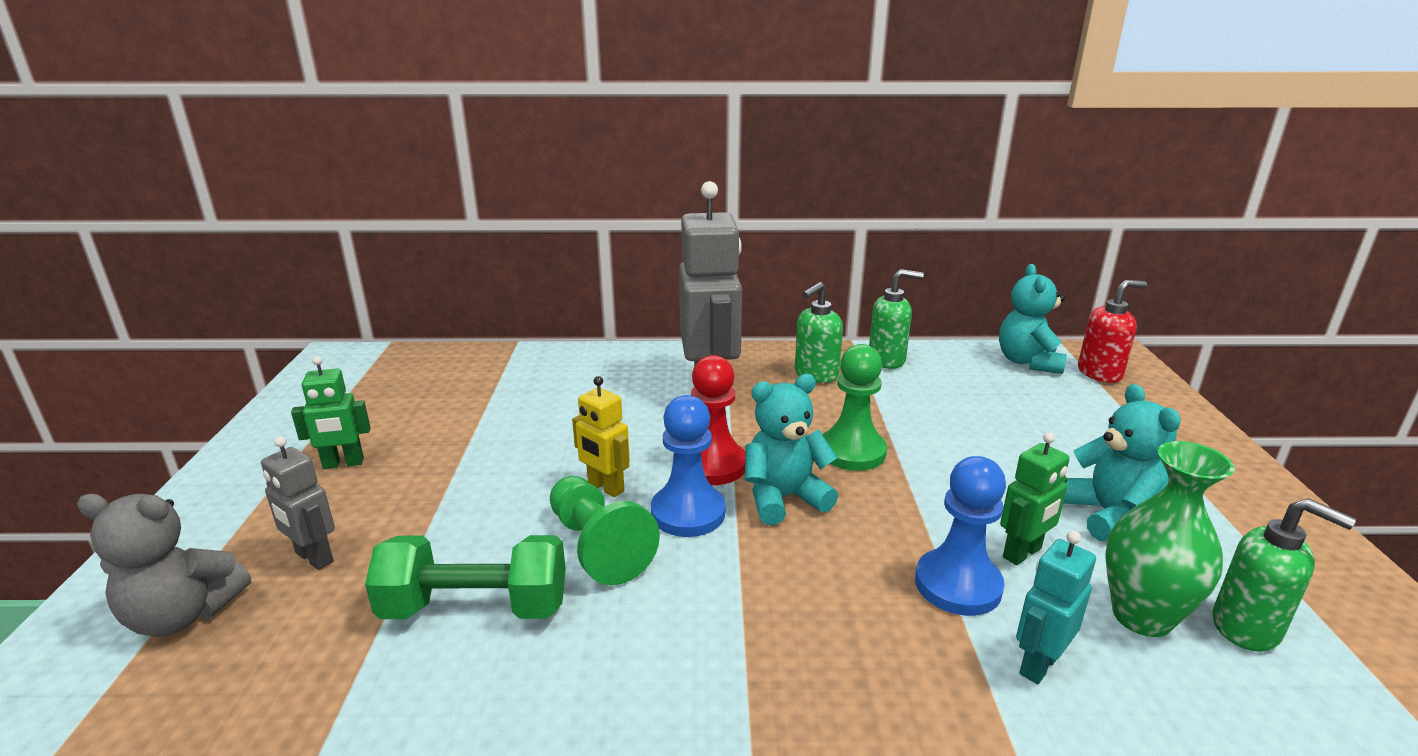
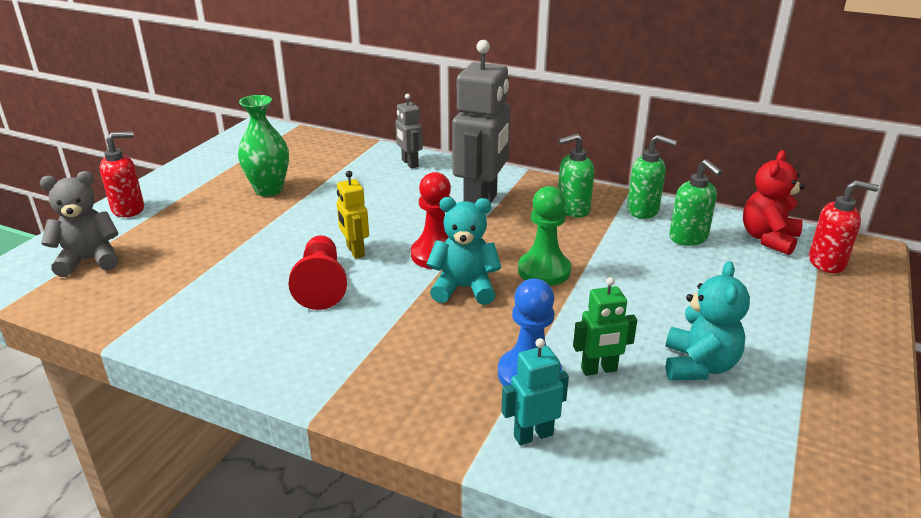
camera: 25 degrees right, 5 degrees up
grey teddy bear [77,494,251,637] -> grey teddy bear turned 135 degrees clockwise [40,171,119,277]
grey robot [261,436,335,570] -> grey robot moved to [395,94,423,168]
green robot [291,356,371,469] -> none
green dumbbell [365,535,566,619] -> none
green pawn [550,476,660,585] -> red pawn [288,235,347,310]
blue pawn [651,395,726,537] -> none
turquoise teddy bear [999,264,1067,374] -> red teddy bear [743,150,805,255]
green vase [1106,441,1235,637] -> green vase moved to [238,95,289,197]
green soap dispenser [1213,498,1356,651] -> green soap dispenser moved to [669,159,722,246]
none -> red soap dispenser [100,131,144,217]

